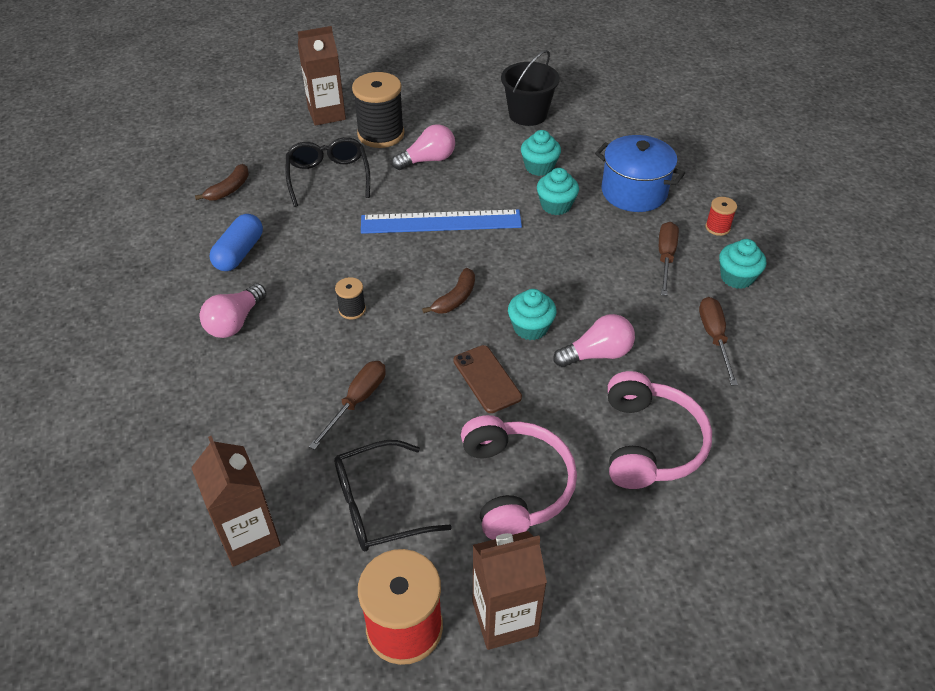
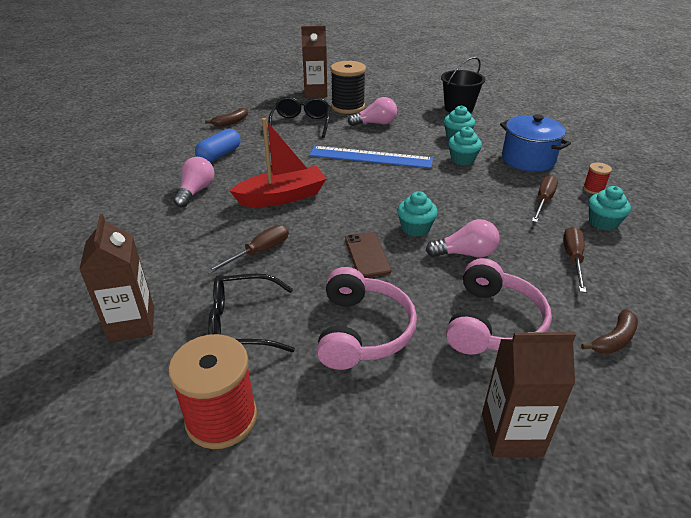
camera: 15 degrees right, 10 degrees down
pink light bulb [199,283,267,338] -> pink light bulb turned 150 degrees clockwise [174,157,214,207]
black spool [335,277,366,319] -> red boat [230,118,326,207]
brown banana [422,268,475,314] -> brown banana moved to [581,309,638,354]
brown carton [473,531,547,650] -> brown carton moved to [482,332,576,457]

